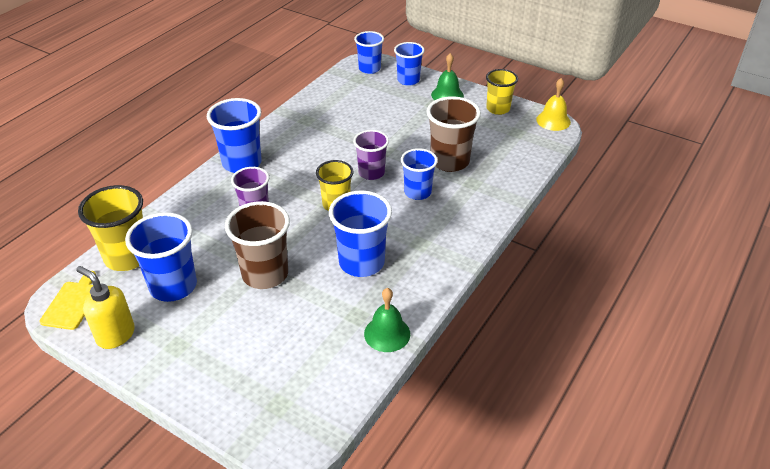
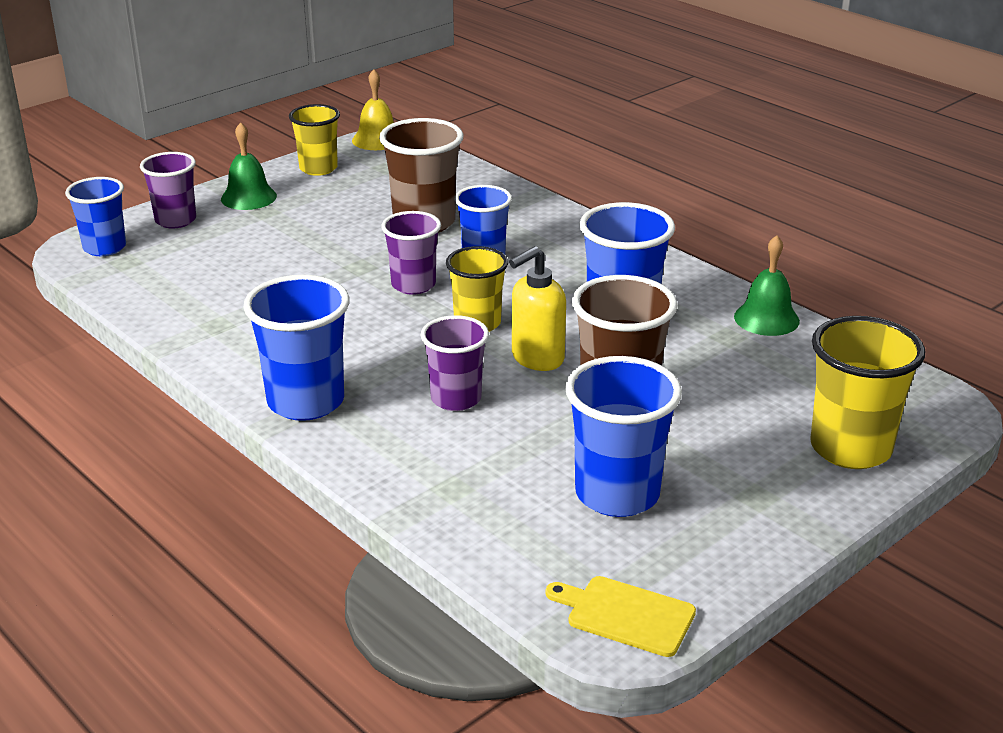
camera: 75 degrees left, 10 degrees down
yellow soap dispenser [76,266,135,349] -> yellow soap dispenser moved to [509,246,566,371]
yellow cup [78,185,143,271] -> yellow cup moved to [810,316,925,469]
blue cup [394,42,424,86] -> purple cup [140,152,196,229]

